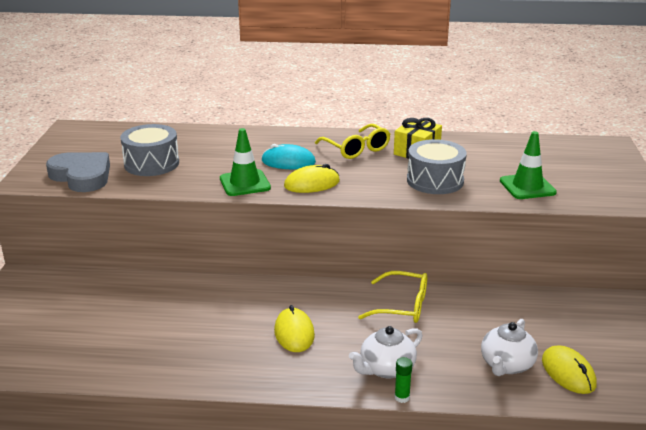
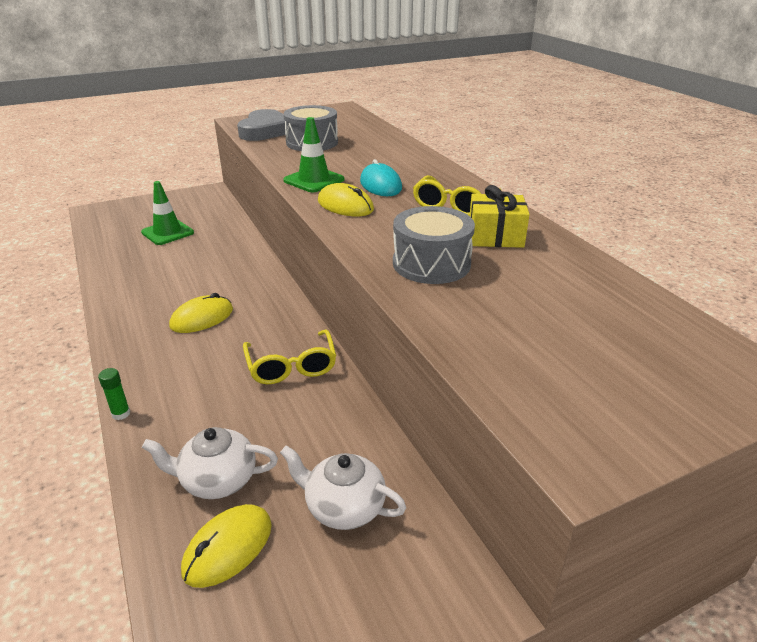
camera: 60 degrees right, 5 degrees up
white teapot [349,326,423,379] -> white teapot moved to [280,445,406,530]
green traffic cone [500,131,557,199] -> green traffic cone moved to [141,181,194,245]

